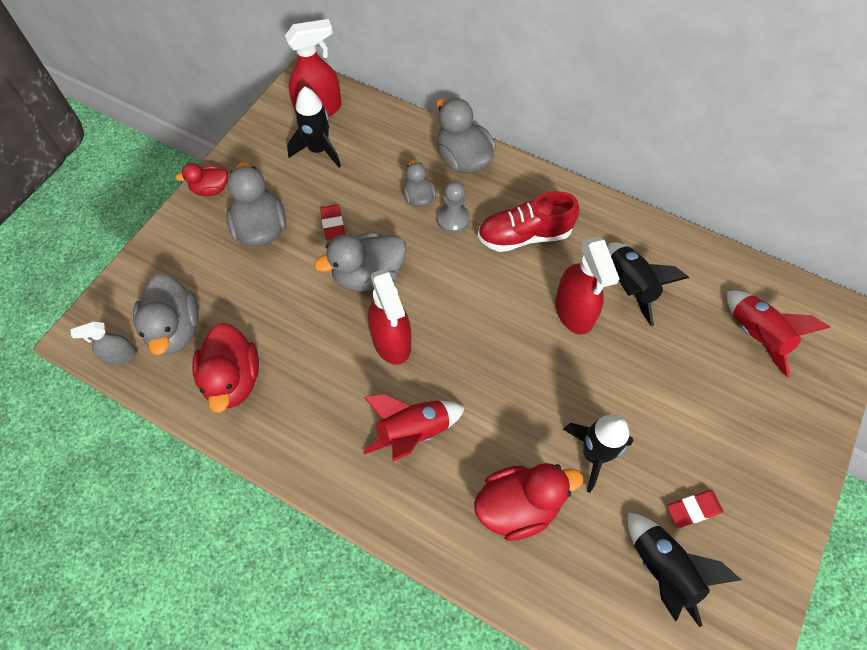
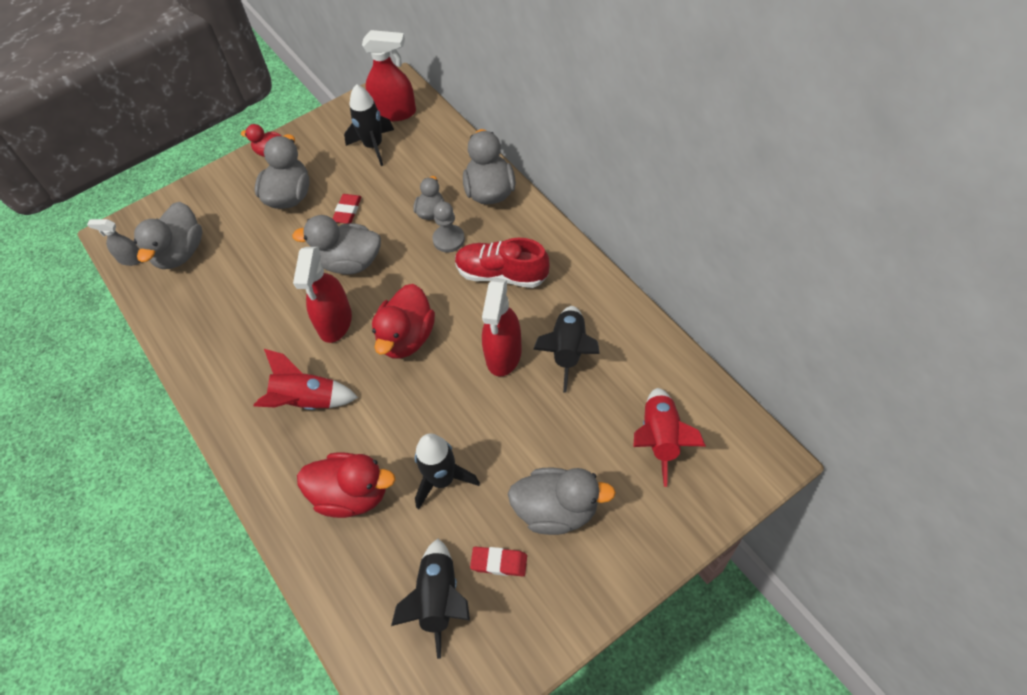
camera: 30 degrees right, 5 degrees down
red duck [192,323,259,413] -> red duck moved to [372,284,435,359]
none -> grey duck [508,468,616,535]

